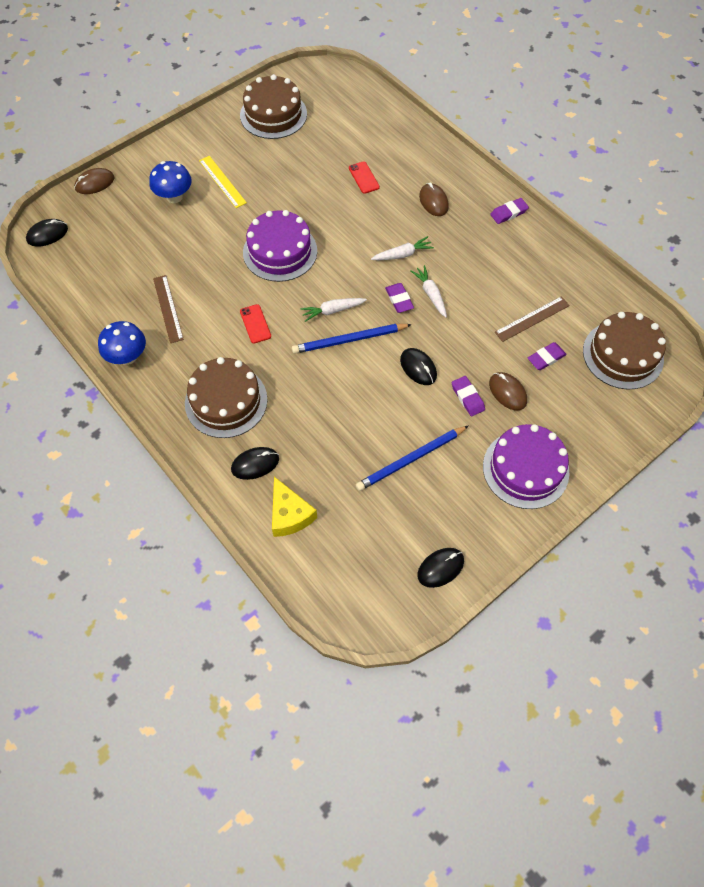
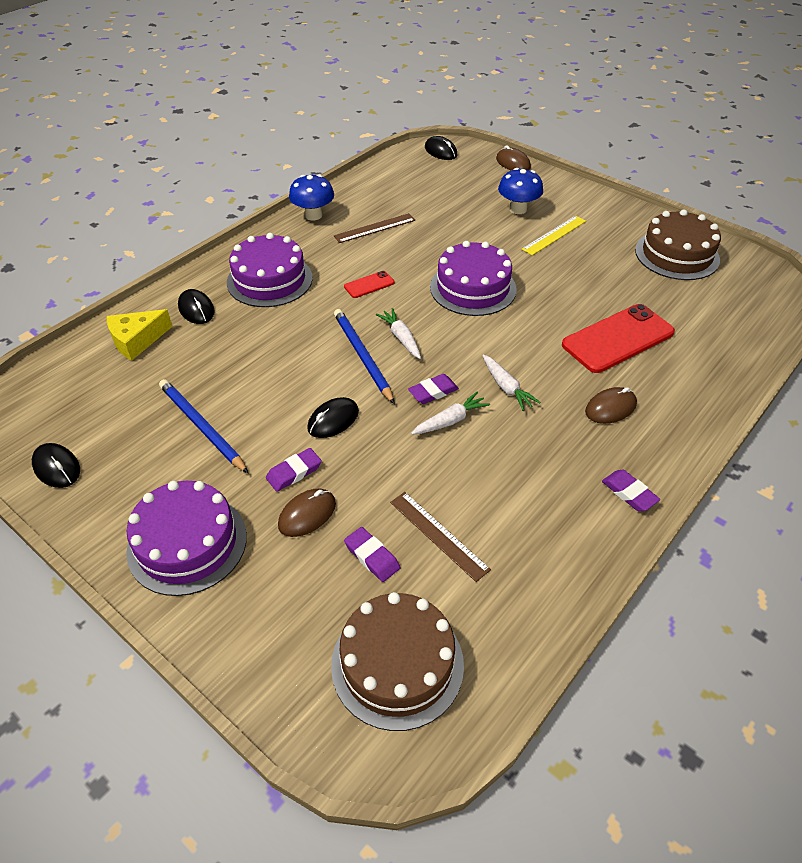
camera: 80 degrees right, 15 degrees down
brown cake [185,357,267,438] -> purple cake [227,233,313,307]
red phone [349,161,380,194] -> red phone [562,304,675,373], size x2.15

